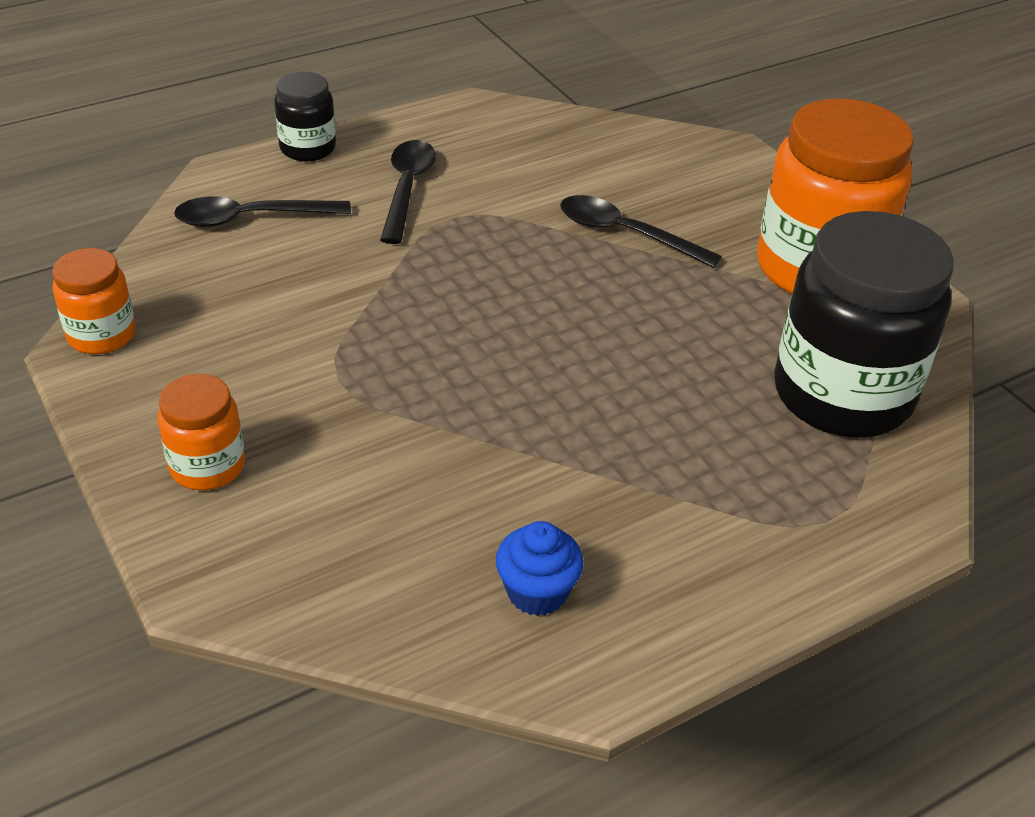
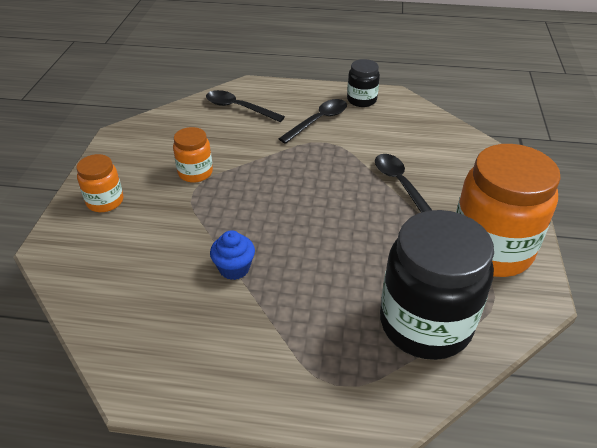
camera: 40 degrees right, 0 degrees up
orange jar [52,248,136,354] -> orange jar moved to [173,127,213,183]
black jar [274,72,336,161] -> black jar moved to [347,59,380,107]
blue cupcake [496,521,583,616] -> blue cupcake moved to [210,230,255,280]

